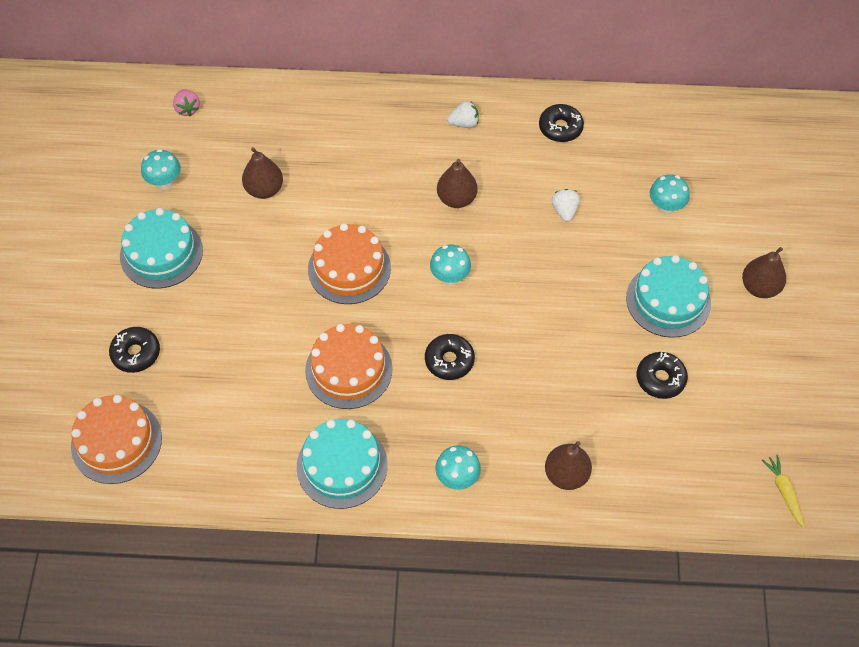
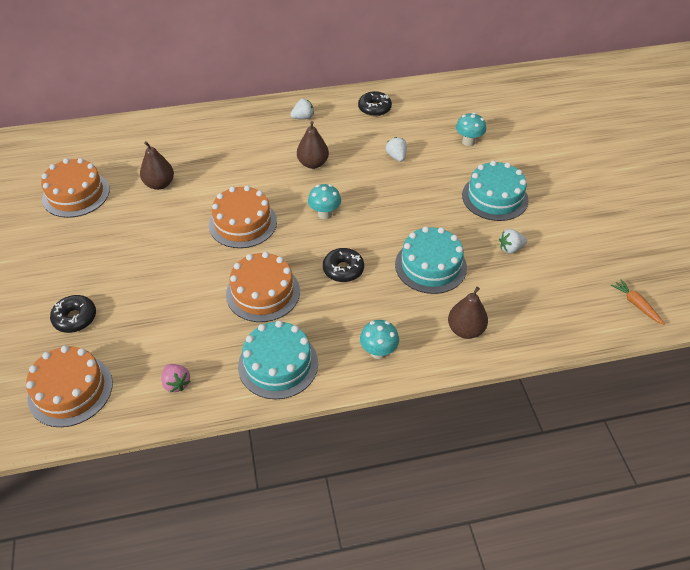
camera: 15 degrees left, 10 degrees down
turquoise cake [120,208,203,289] -> turquoise cake moved to [395,226,467,294]
turquoise mushroom [141,149,181,190] -> orange cake [41,158,110,218]
pink strawberry [173,89,200,116] -> pink strawberry moved to [161,364,190,392]
black donut [637,352,688,399] -> white strawberry [499,229,527,254]
brown pear [742,247,786,298] -> none
yellow carrot [762,455,805,528] -> orange carrot [611,279,665,325]

